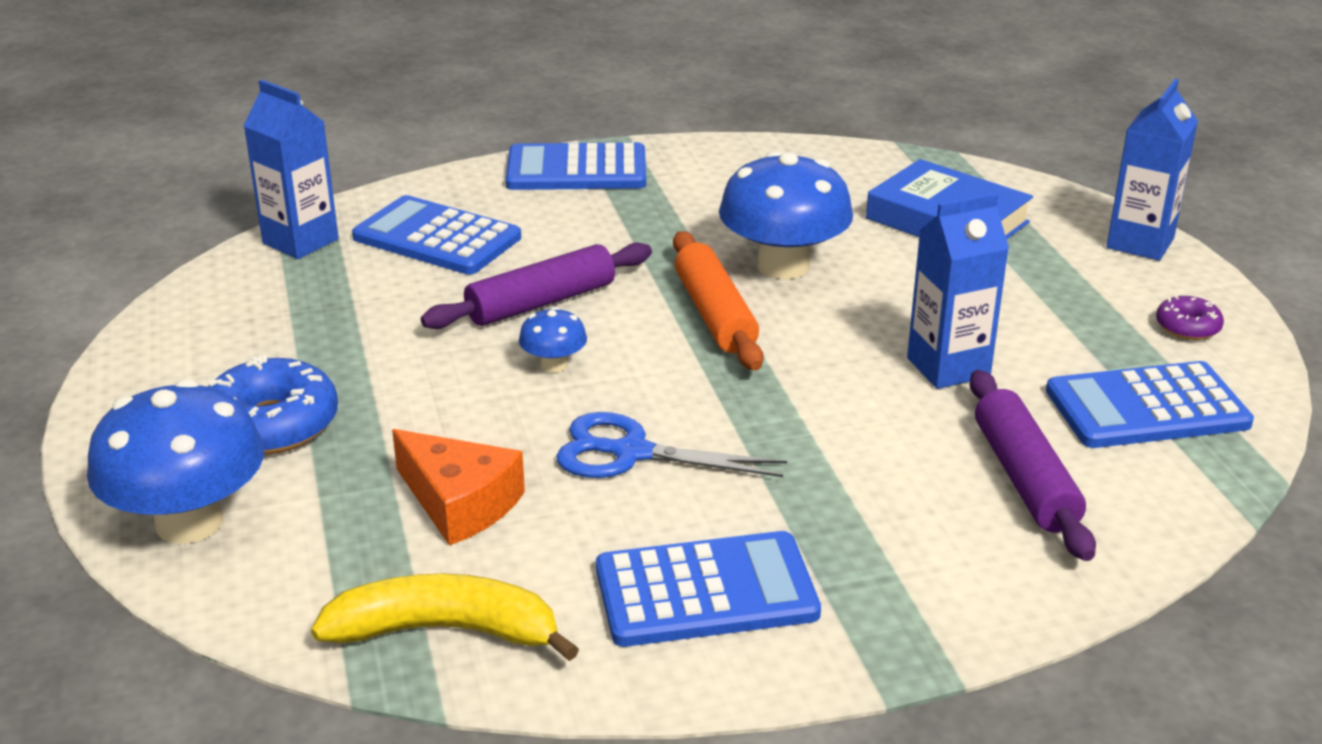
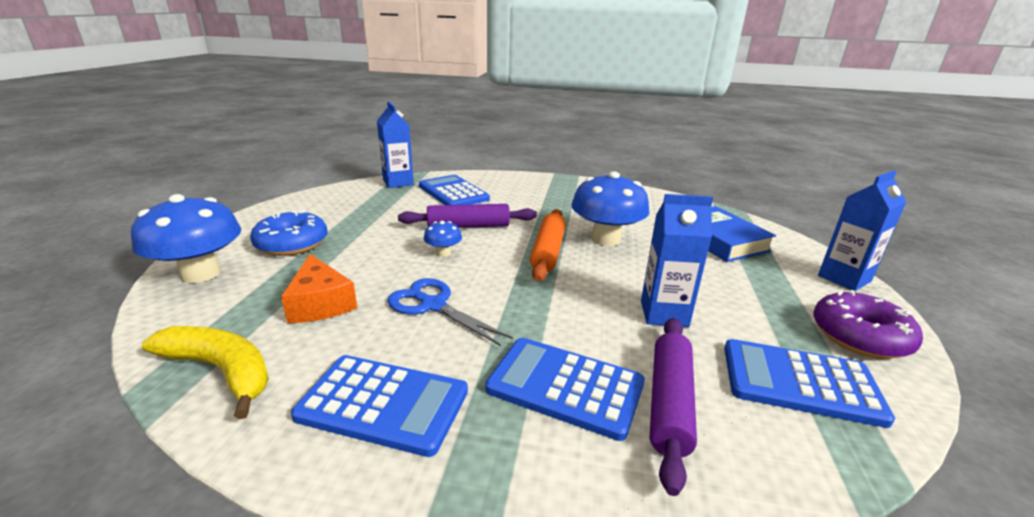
camera: 25 degrees right, 5 degrees down
blue calculator [506,142,646,190] -> blue calculator moved to [485,338,645,441]
purple donut [1156,295,1224,340] -> purple donut [814,290,923,359], size x1.91

